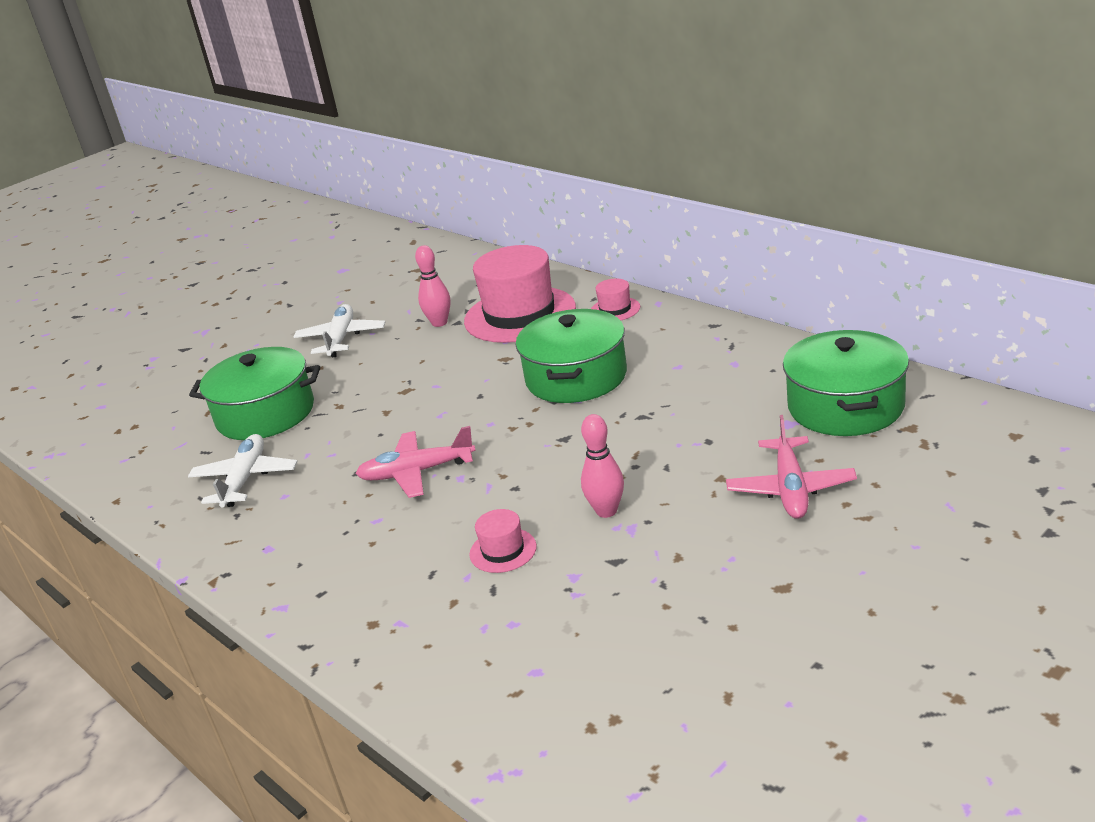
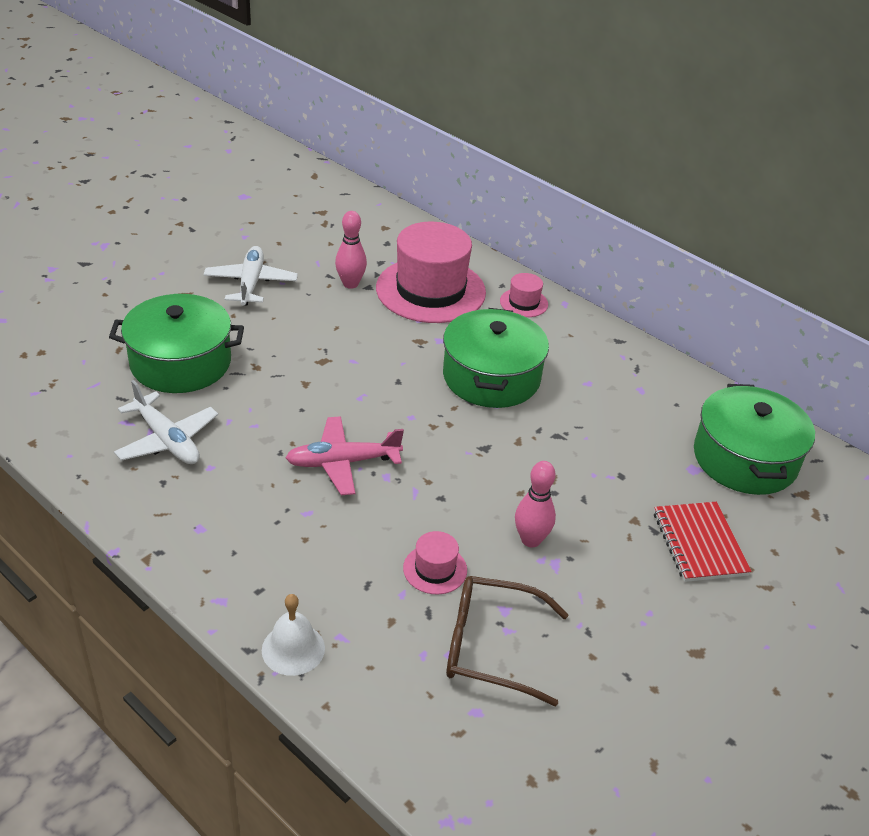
camera: 10 degrees left, 10 degrees up
white plane [188,434,298,508] -> white plane turned 135 degrees clockwise [114,380,218,464]
pink plane [726,415,857,519] -> red notebook [654,502,752,582]
none -> white bell [262,594,325,676]
none -> brown glasses [446,576,569,706]

